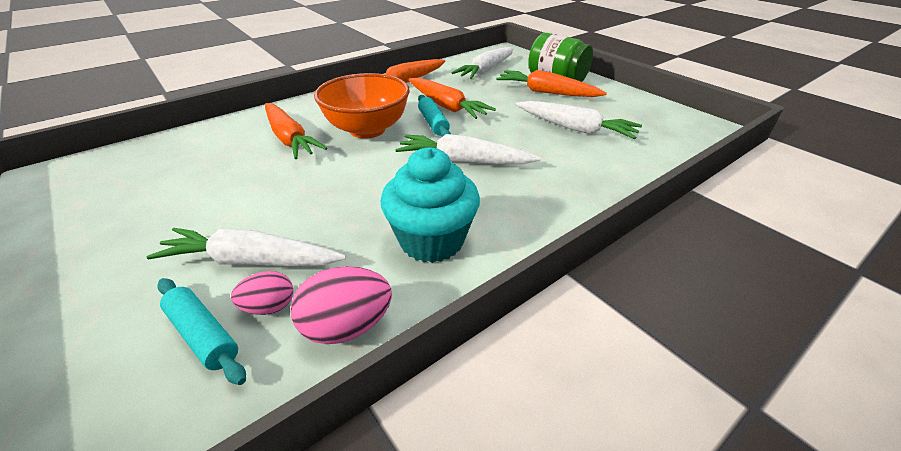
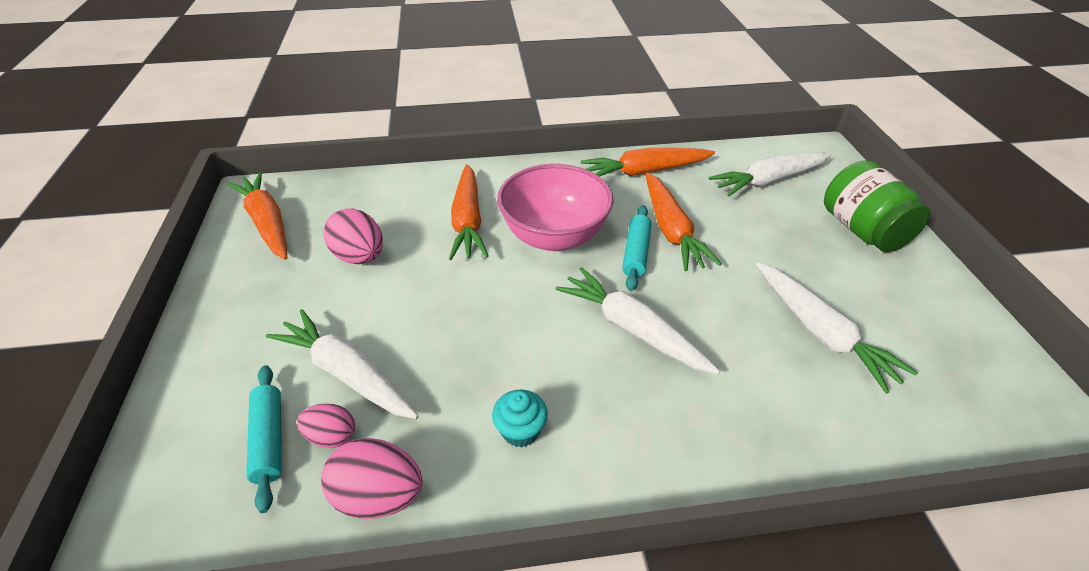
camera: 30 degrees right, 5 degrees up
orange bowl [314,73,410,139] -> pink bowl [497,164,614,251]
turquoise cupcake [381,147,480,263] -> turquoise cupcake [492,390,548,447], size x0.50
orange carrot [496,70,607,97] -> orange carrot moved to [227,172,287,260]
none -> pink egg [324,208,383,264]

